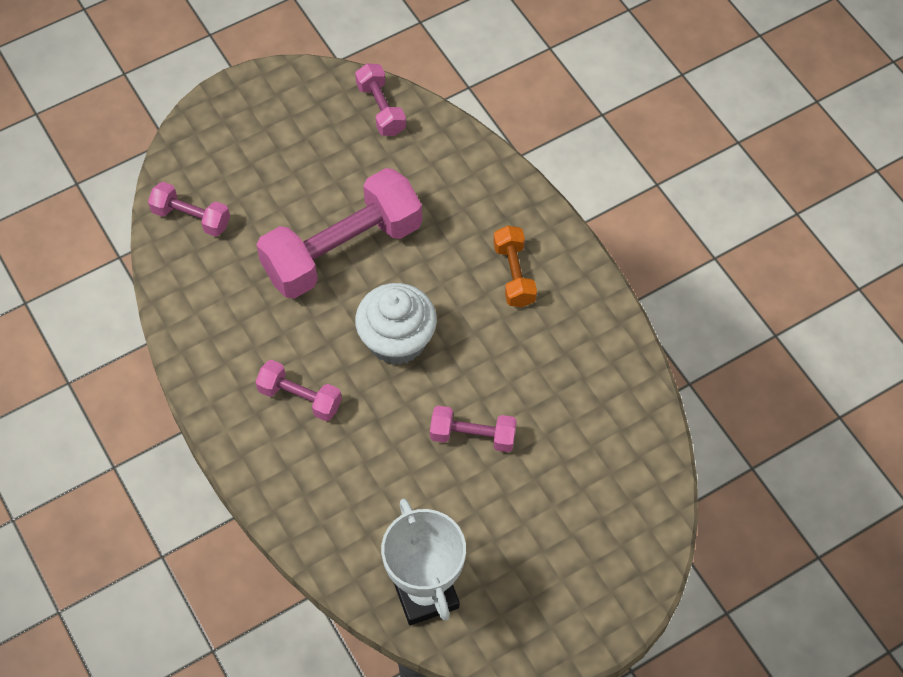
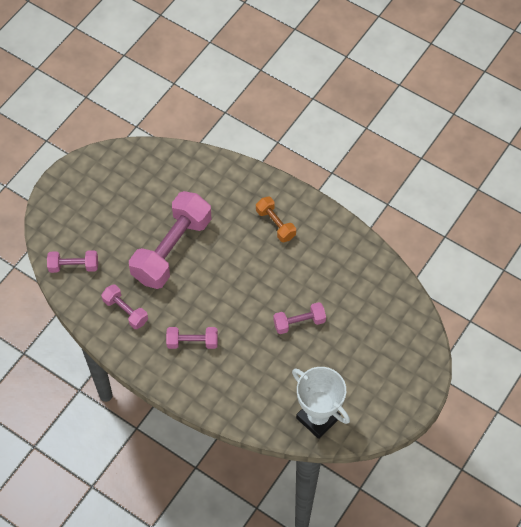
camera: 25 degrees left, 0 degrees up
pink dumbbell [355,63,406,136] -> pink dumbbell moved to [101,284,148,329]
white cupcake [355,283,437,365] -> none

